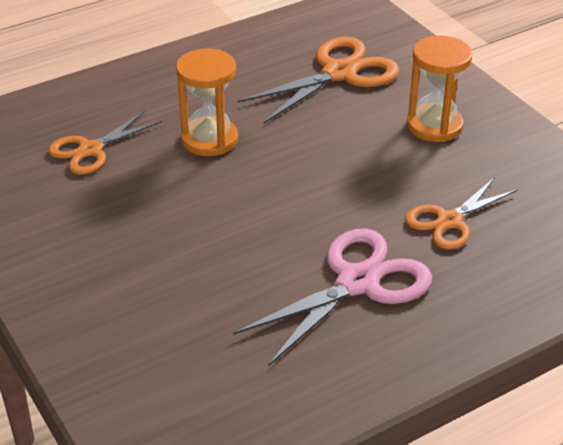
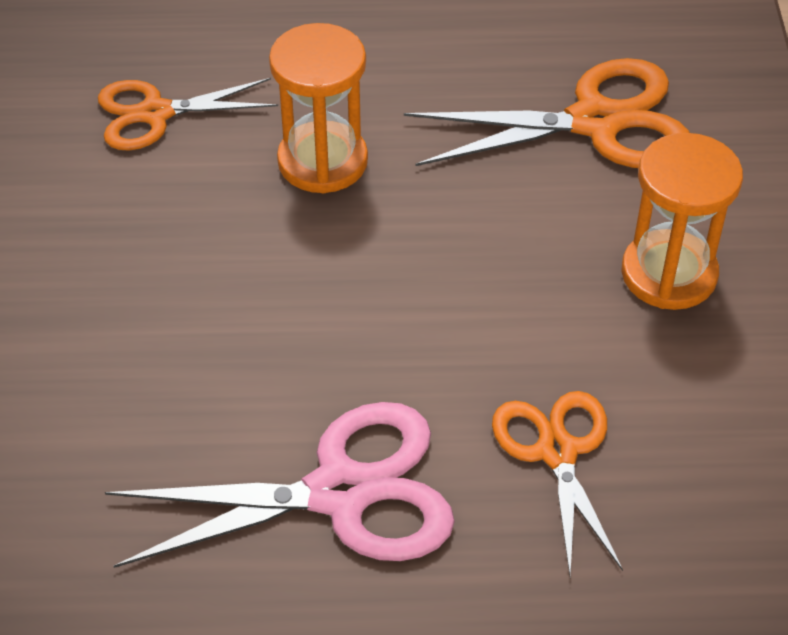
camera: 30 degrees right, 10 degrees up
orange scissors [405,177,518,250] -> orange scissors turned 90 degrees clockwise [492,391,623,575]

